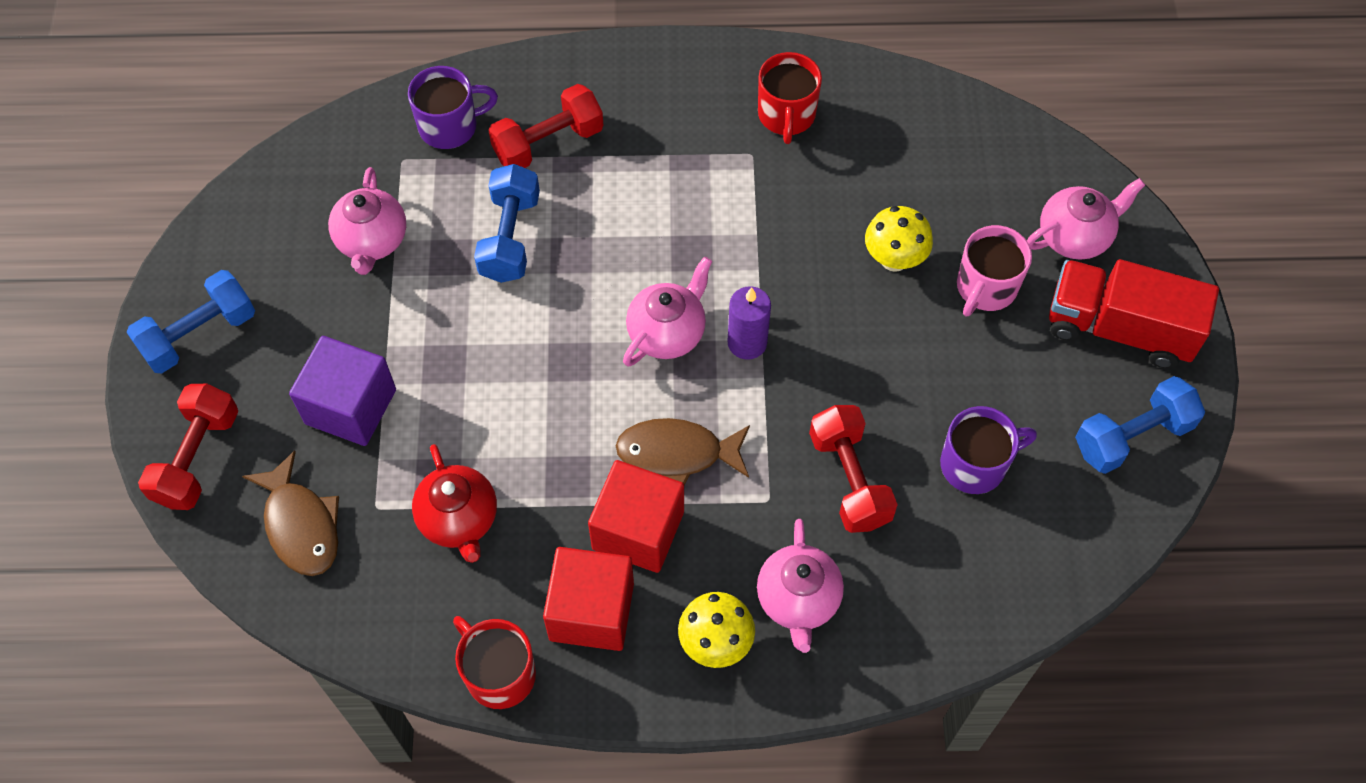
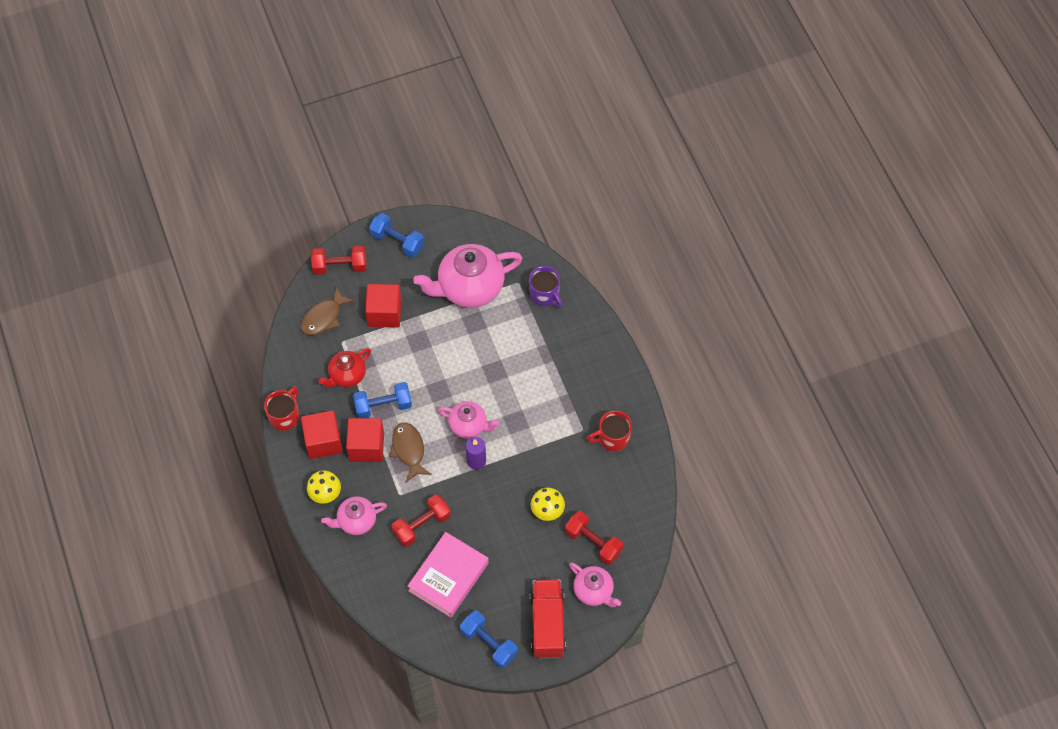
camera: 70 degrees right, 0 degrees up
purple cube [289,336,396,446] -> red cube [365,284,402,328]
pink teapot [328,167,406,275] -> pink teapot [413,244,522,308], size x1.80
blue dumbbell [474,164,540,283] -> blue dumbbell moved to [353,382,412,418]
red dumbbell [488,84,604,168] -> red dumbbell moved to [565,511,623,565]
purple mug [940,406,1037,494] -> pink book [407,532,489,617]
pink mug [957,225,1032,317] -> none

